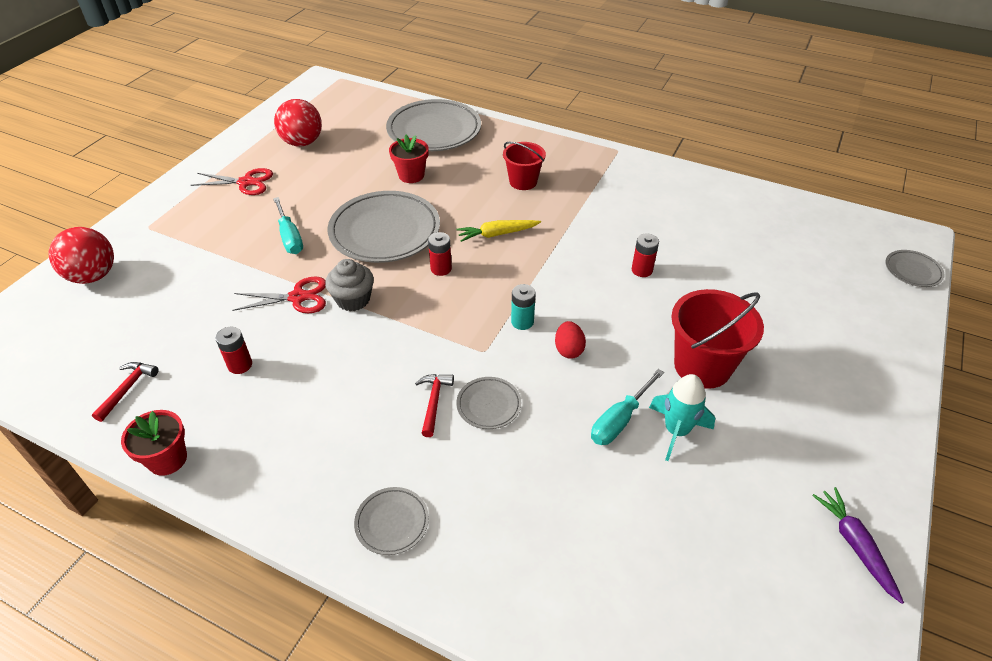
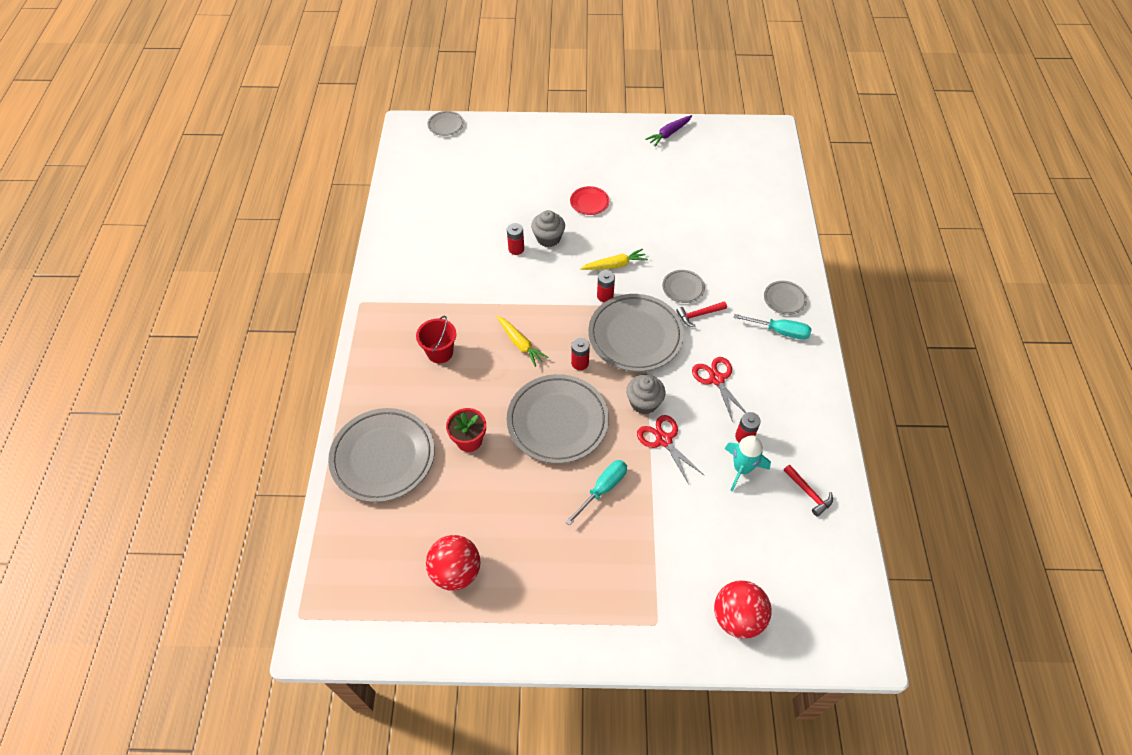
camera: 115 degrees left, 10 degrees up
red hammer [92,362,158,422] -> red hammer turned 120 degrees counterclockwise [784,465,833,517]
red flower pot [121,410,187,476] -> none
red scissors [191,168,273,195] -> red scissors moved to [692,357,746,422]
turquoise battery [511,284,536,330] -> red battery [597,270,615,302]
red egg [555,321,586,359] -> yellow carrot [580,249,648,270]
turquoise screwdriver [591,369,664,445] -> turquoise screwdriver moved to [734,314,811,340]
turquoise rocket [649,374,715,461] -> turquoise rocket moved to [725,435,771,492]
red bucket [671,289,764,389] -> red plate [570,186,609,215]
none -> grey cupcake [531,210,565,247]
none -> grey plate [588,294,684,372]

